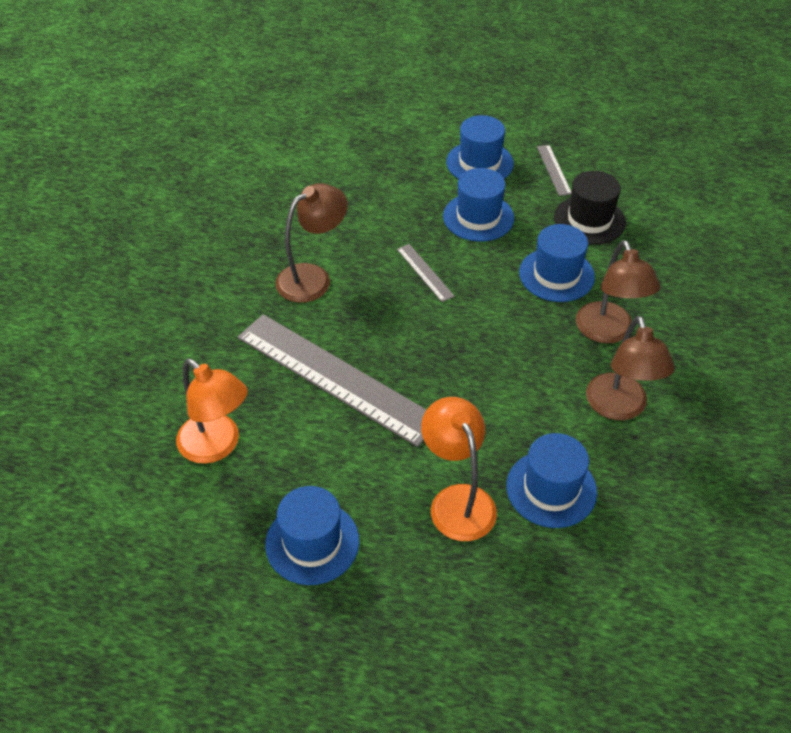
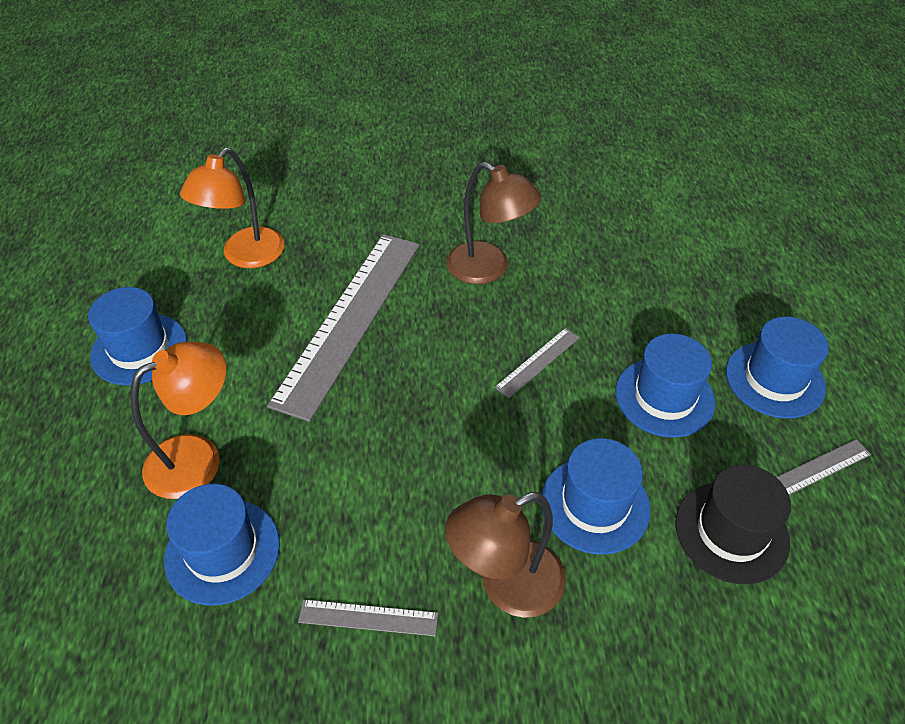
camera: 75 degrees right, 0 degrees up
brown lamp [586,316,675,420] -> grey ruler [298,599,438,636]

